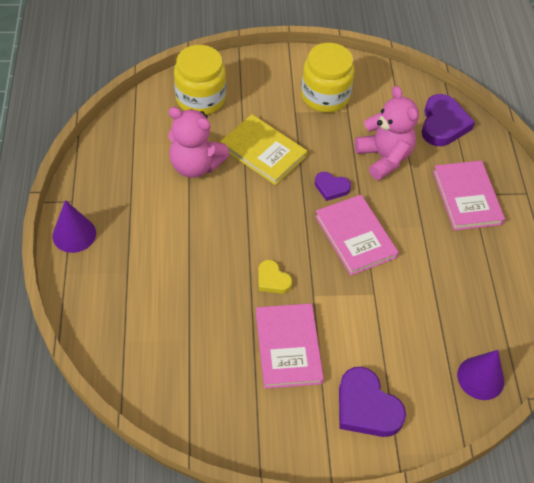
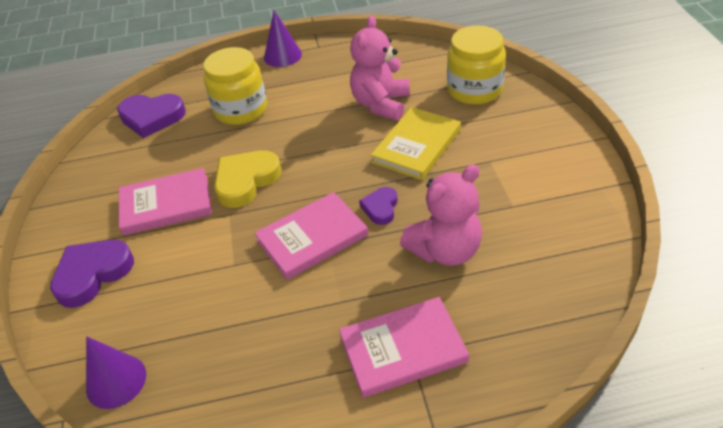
camera: 90 degrees right, 10 degrees down
yellow heart [258,260,292,294] -> yellow heart [214,150,282,208], size x1.76
yellow jar [301,43,355,113] -> yellow jar moved to [203,47,267,125]
purple heart [421,94,475,146] -> purple heart moved to [117,94,186,138]

